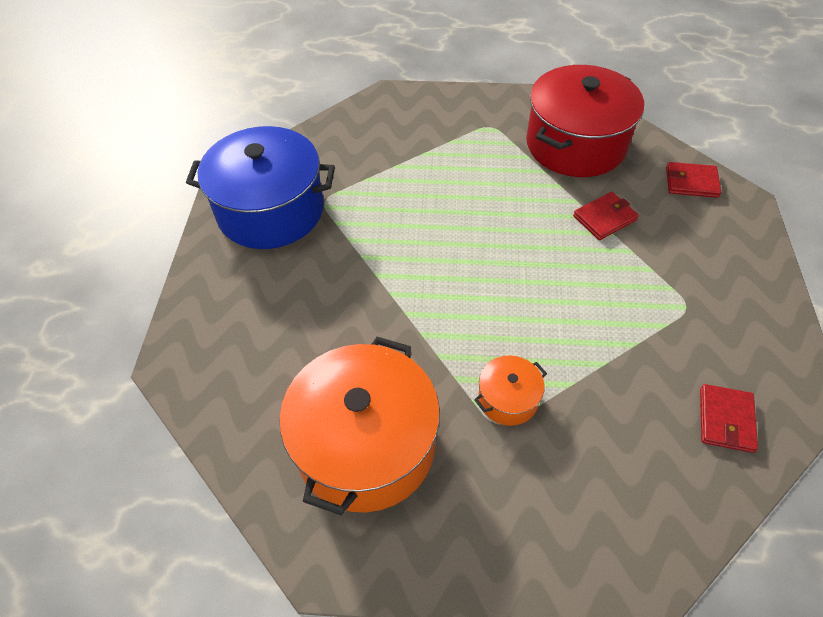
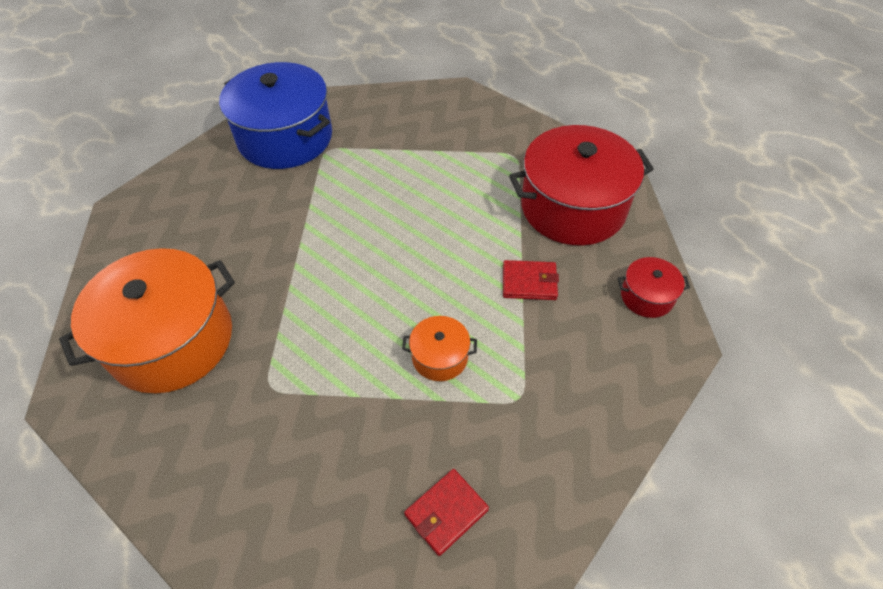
camera: 35 degrees right, 0 degrees up
orange pot [474,355,547,426] -> orange pot moved to [402,316,477,381]
red wallet [666,162,721,198] -> red pot [618,257,690,318]

